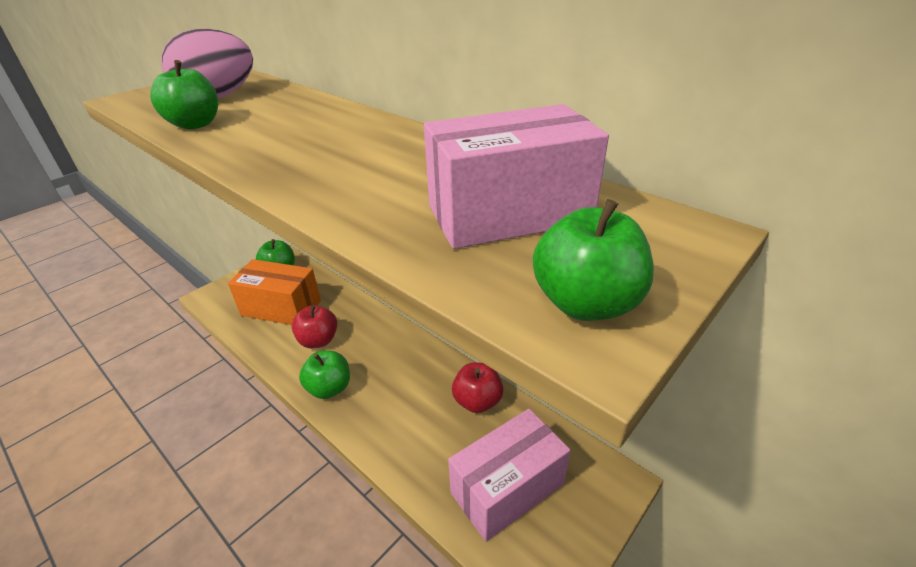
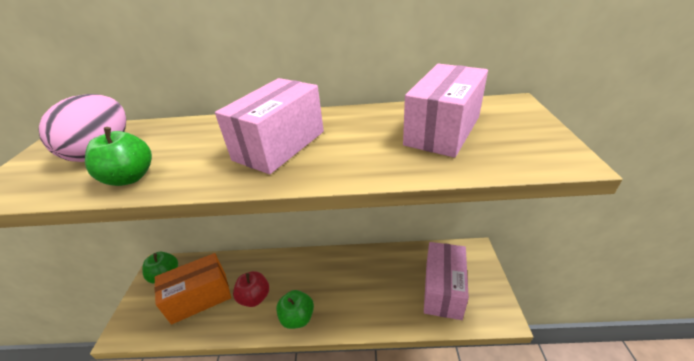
camera: 40 degrees left, 0 degrees up
red apple [452,363,503,413] -> none
green apple [533,199,654,321] -> none
none -> pink box [215,78,324,174]

